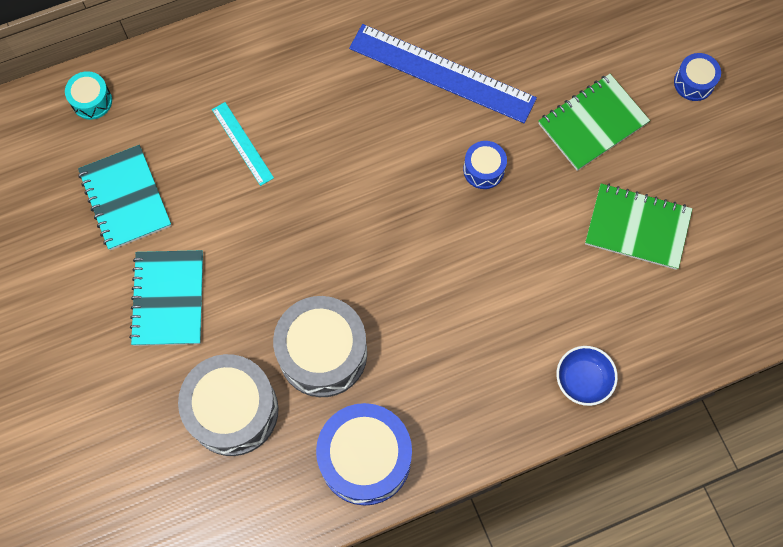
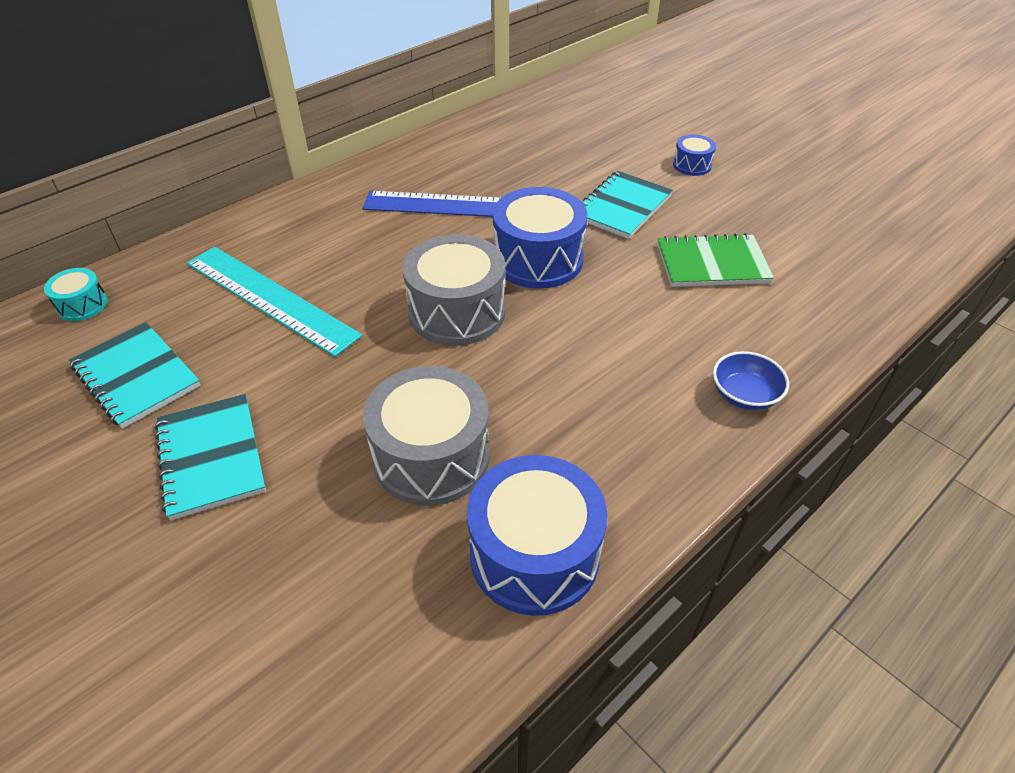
camera: 20 degrees left, 25 degrees down
grey drum [178,354,279,456] -> grey drum moved to [402,234,506,346]
turquoise ruler [212,102,274,186] -> turquoise ruler [187,247,362,357], size x2.00
blue drum [463,141,507,189] -> blue drum [492,187,588,289], size x2.04
green notebook [539,74,650,171] -> turquoise notebook [581,171,673,239]

